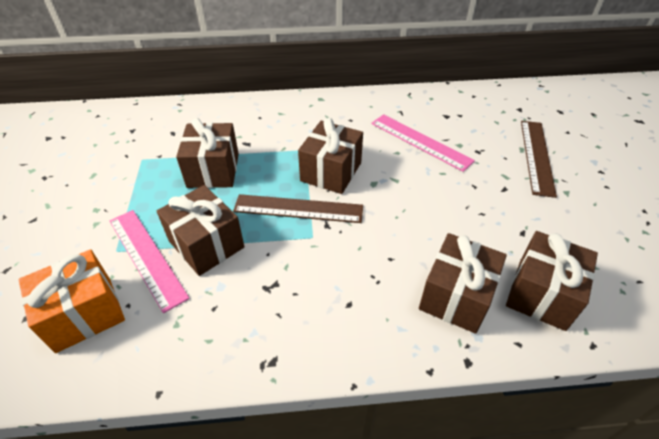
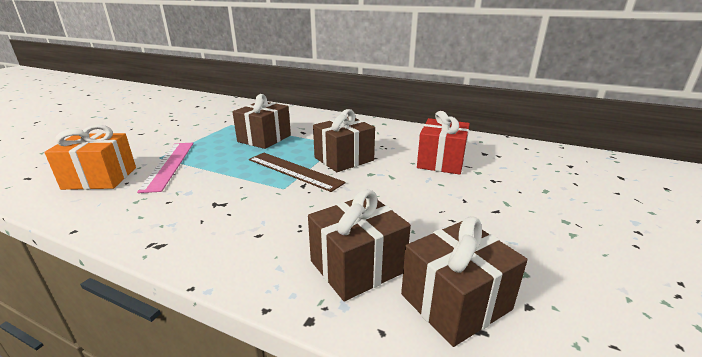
camera: 30 degrees right, 20 degrees down
brown gift [157,185,244,276] -> none
pink ruler [371,114,475,172] -> red gift [417,111,470,175]
brown ruler [521,121,557,198] -> none

